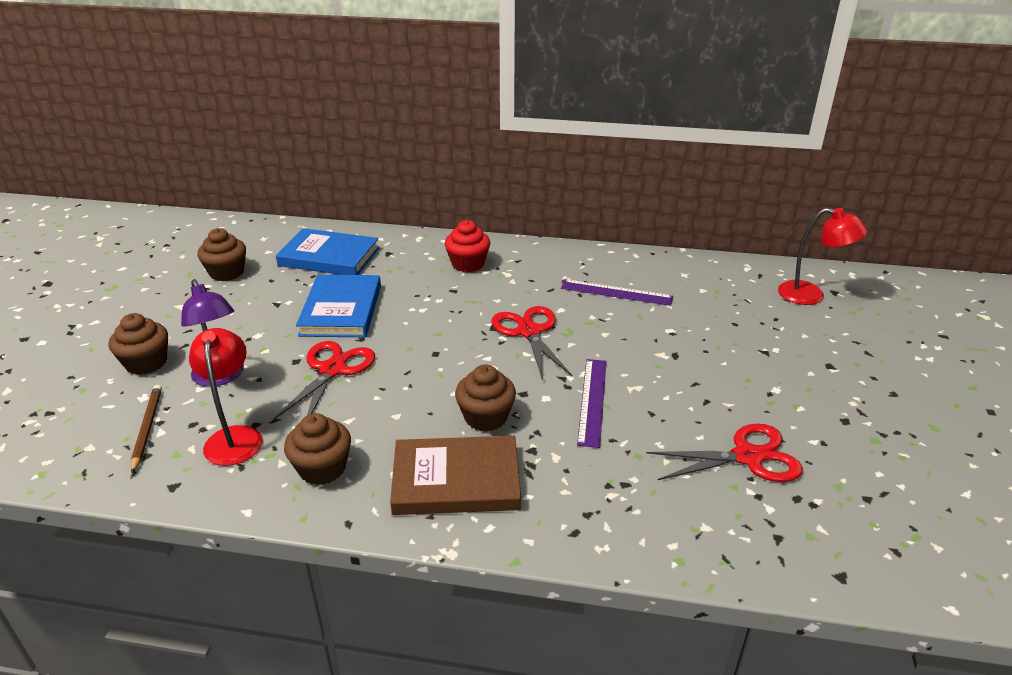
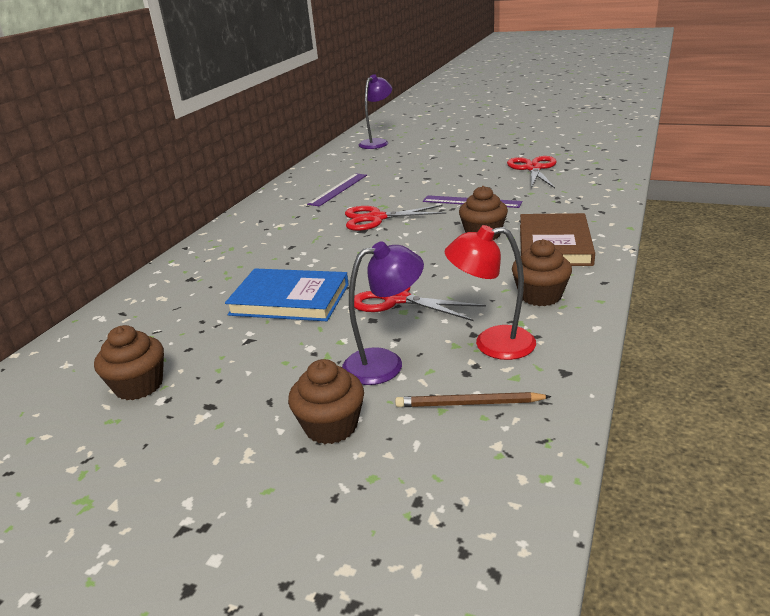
camera: 75 degrees left, 5 degrees down
blue book [276,228,379,275] -> none
red cupcake [445,220,490,272] -> none
red lamp [778,208,868,305] -> purple lamp [359,74,392,149]

